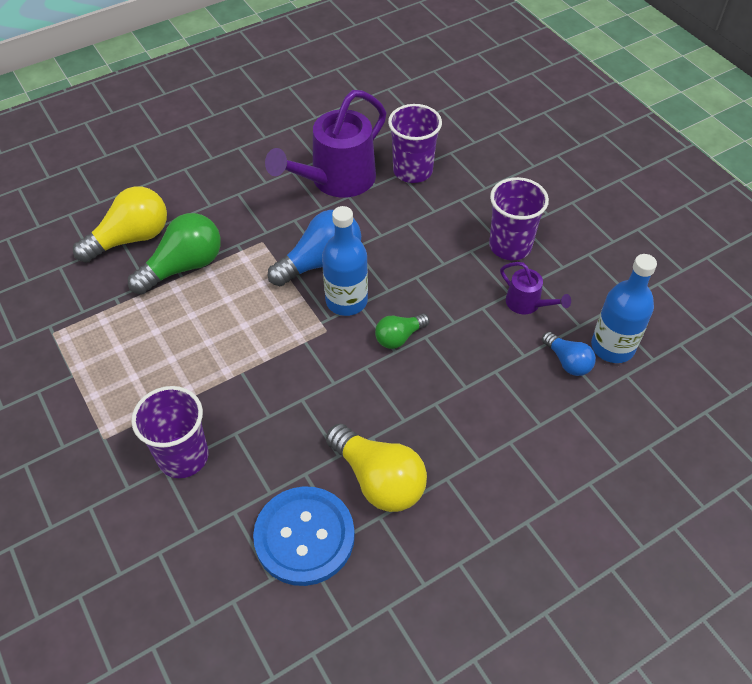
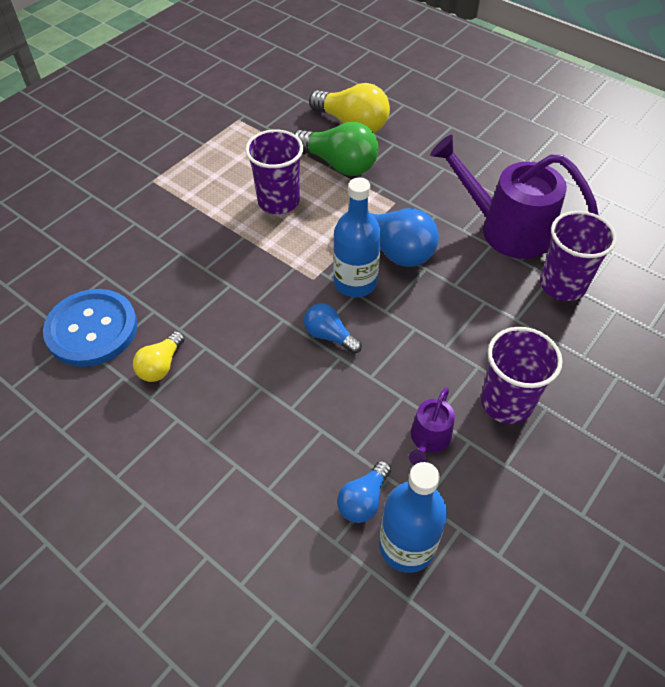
camera: 70 degrees right, 0 degrees up
purple cup [131,386,209,478] -> purple cup moved to [245,129,303,214]
yellow light bulb [326,424,427,512] -> yellow light bulb [133,331,185,382], size x0.56
green light bulb [375,313,430,349] -> blue light bulb [304,303,362,354]

